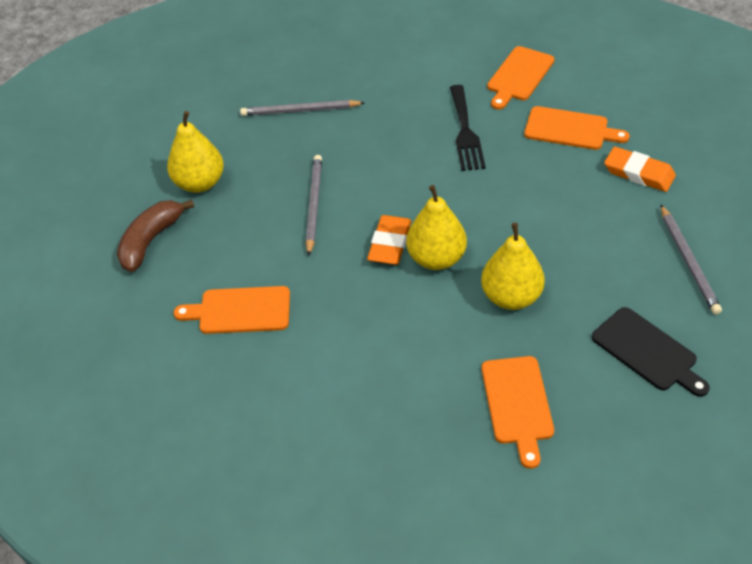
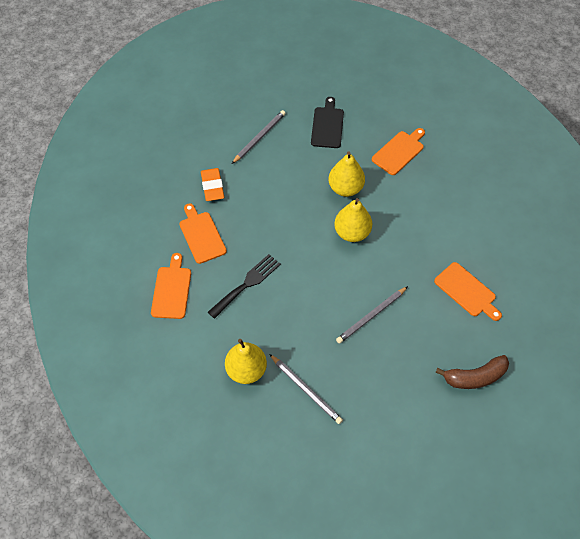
camera: 135 degrees left, 10 degrees up
yellow pear [167,111,224,193] -> yellow pear moved to [225,339,267,384]
orange eraser [367,215,412,265] -> none
orange cutting board [487,46,554,110] -> orange cutting board turned 75 degrees counterclockwise [151,253,191,319]

